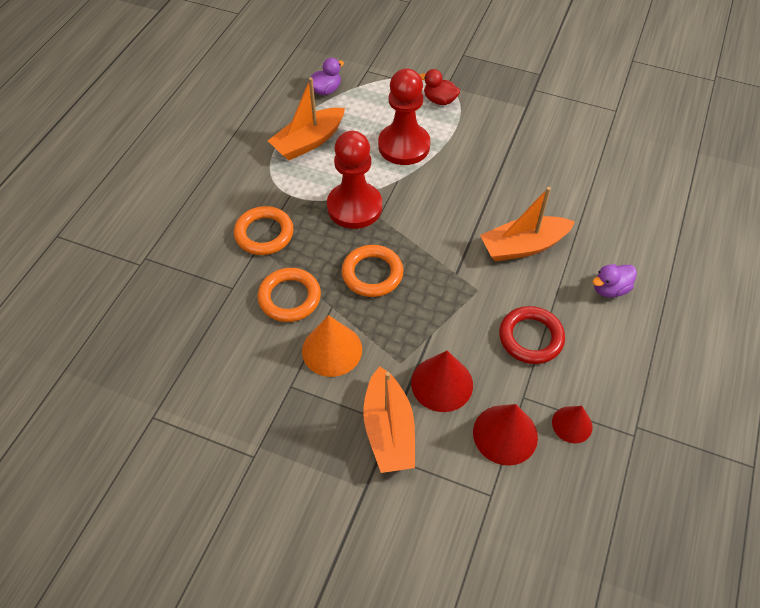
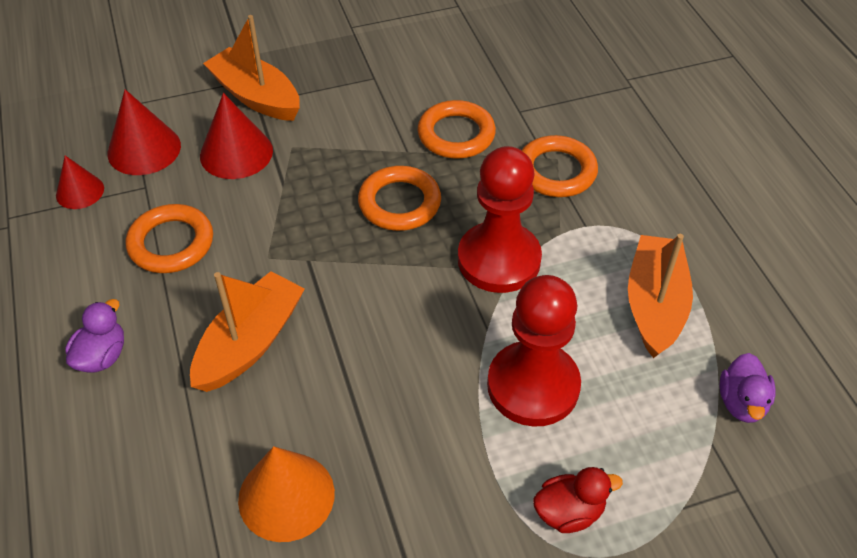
camera: 140 degrees right, 5 degrees down
orange cone [302,315,362,377] -> orange cone moved to [238,446,335,542]
red ring [499,306,565,364] -> orange ring [126,204,213,273]

